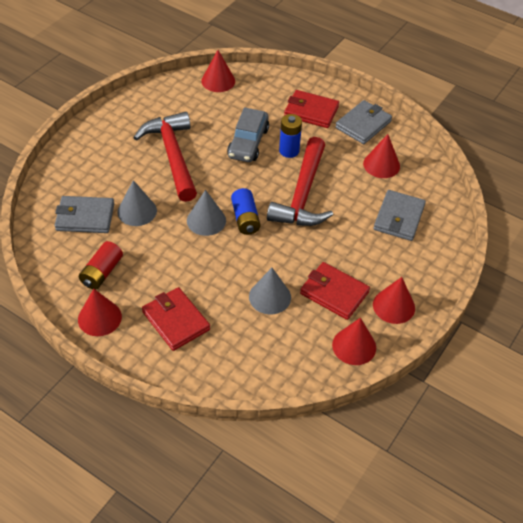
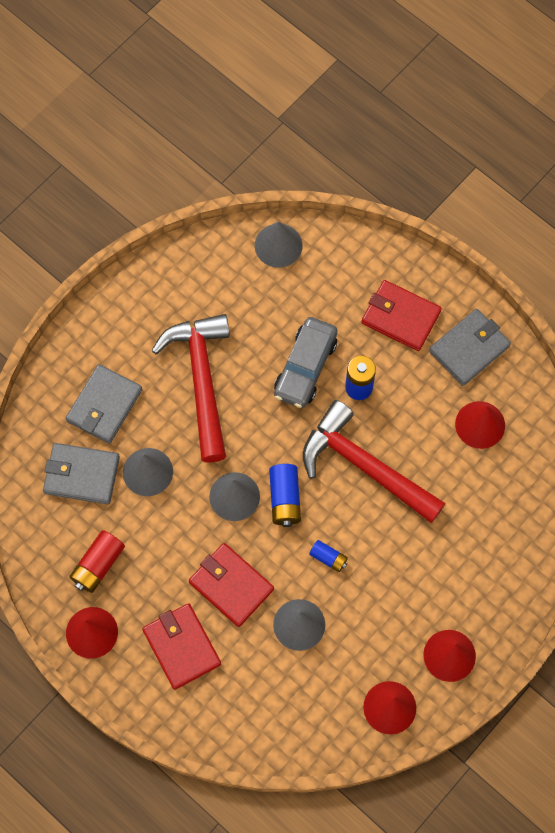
camera: 10 degrees right, 20 degrees up
red cone [201,50,235,92] -> grey cone [255,222,303,268]
red hammer [267,137,333,226] -> red hammer turned 105 degrees clockwise [303,400,445,523]
red wallet [300,262,370,320] -> red wallet moved to [189,543,274,627]
grey wallet [374,190,426,241] -> grey wallet moved to [65,364,143,444]
none -> blue battery [309,540,348,572]

